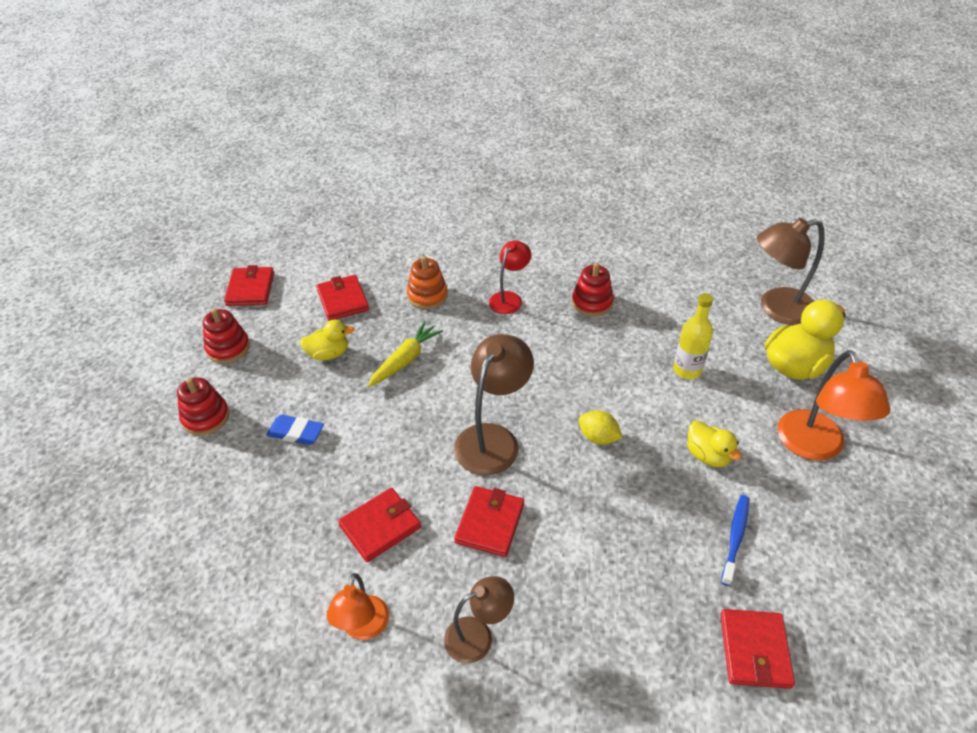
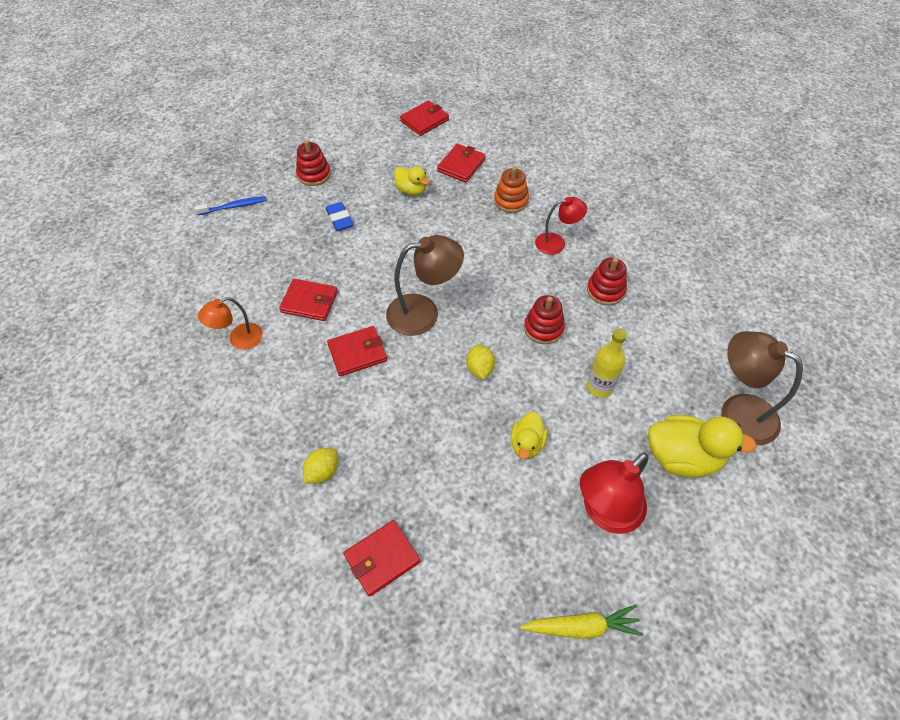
camera: 50 degrees right, 10 degrees up
red stacking toy [203,308,250,363] -> red stacking toy moved to [524,295,565,344]
yellow carrot [368,321,443,387] -> yellow carrot moved to [520,605,643,639]
brown lamp [444,576,514,663] -> none
blue toothbrush [721,495,749,586] -> blue toothbrush moved to [195,196,267,215]
orange lamp [777,350,890,461] -> red lamp [580,452,649,534]
none -> yellow lemon [303,448,338,484]

